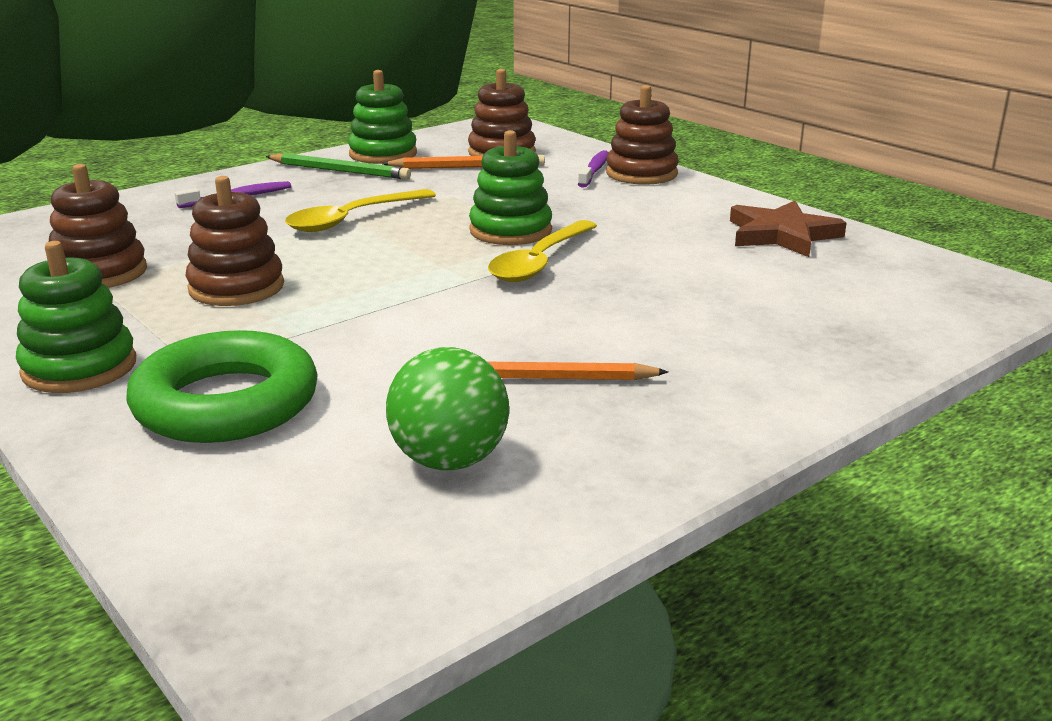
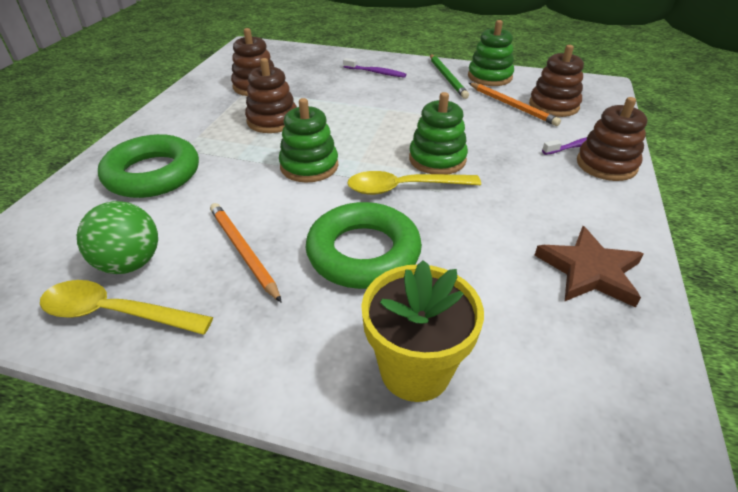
camera: 55 degrees right, 15 degrees up
green stacking toy [16,241,136,393] -> green stacking toy moved to [279,98,338,182]
yellow spoon [285,189,436,232] -> yellow spoon moved to [40,280,213,335]
none -> green ring [306,202,422,289]
none -> yellow flower pot [361,260,484,402]

